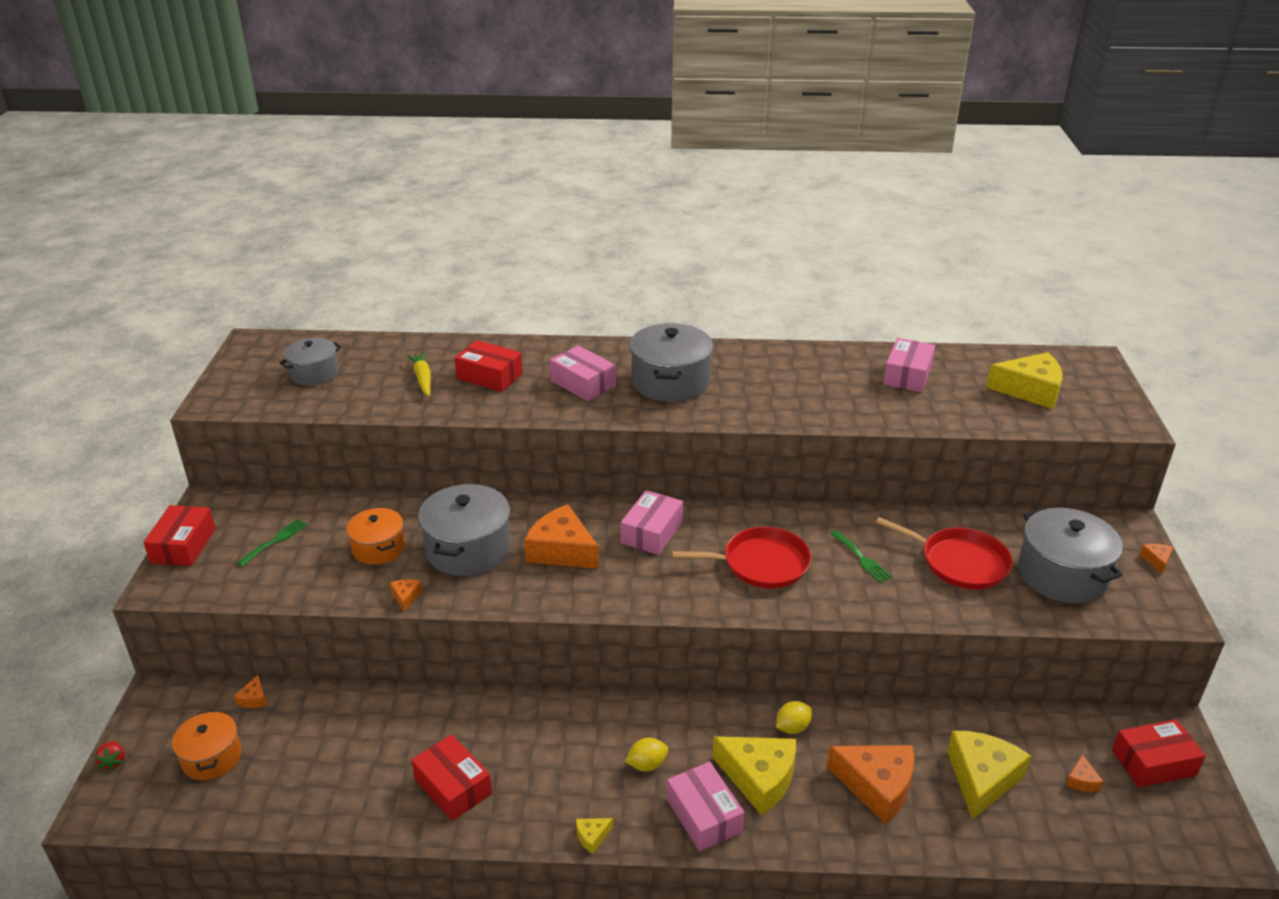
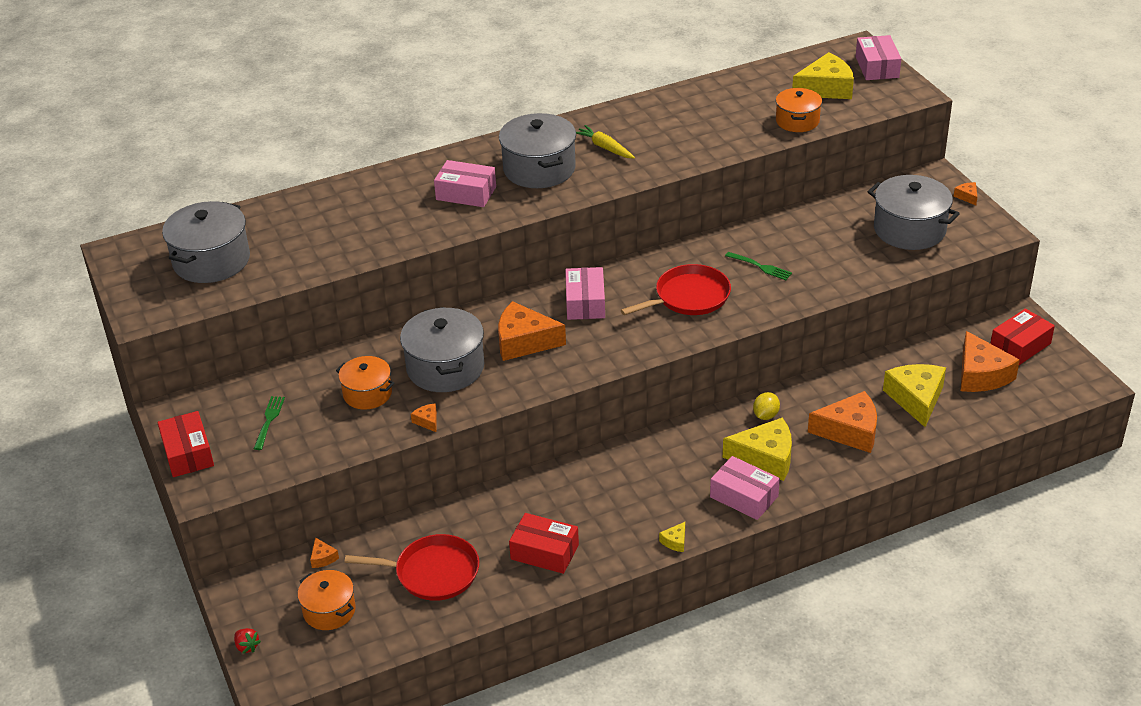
camera: 25 degrees left, 5 degrees up
grey pot [279,338,342,386] -> grey pot [162,201,250,283], size x1.62
yellow carrot [406,352,431,397] -> yellow carrot moved to [576,125,635,159]
red box [455,340,523,392] -> none
yellow lemon [625,738,668,771] -> none
red pan [876,517,1013,590] -> red pan moved to [345,534,479,601]
pink box [883,338,935,392] -> pink box moved to [856,35,901,80]
orange cheese [1066,754,1104,792] -> orange cheese [961,331,1020,392], size x2.34
none -> orange pot [776,88,822,132]

